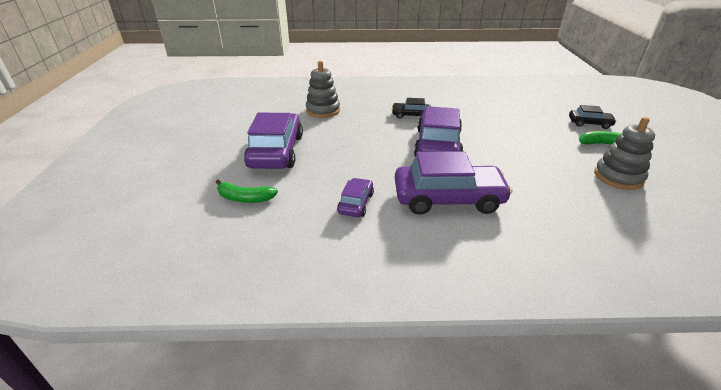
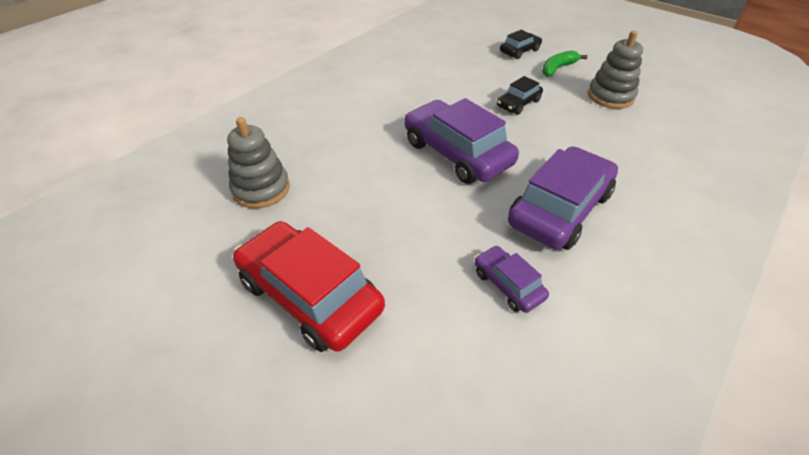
camera: 50 degrees left, 10 degrees up
green banana [215,180,278,203] -> none
purple car [244,113,303,169] -> red car [233,221,385,352]
black car [392,98,431,119] -> black car moved to [496,76,543,115]

